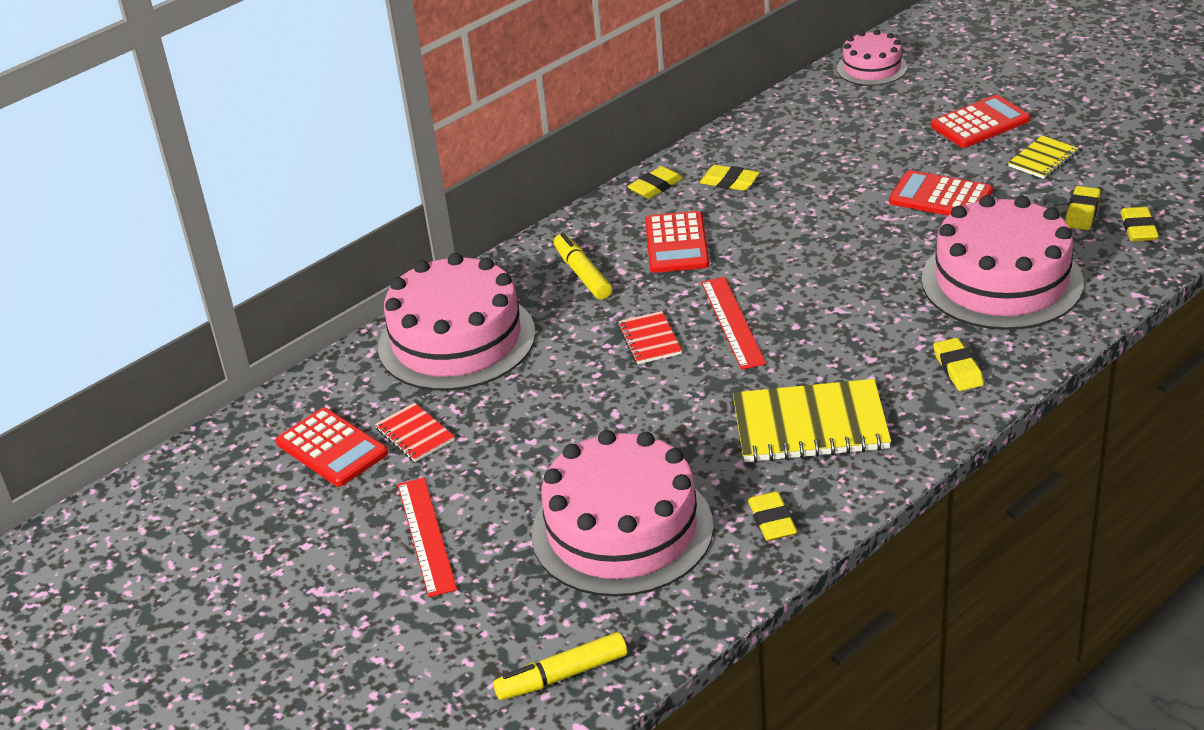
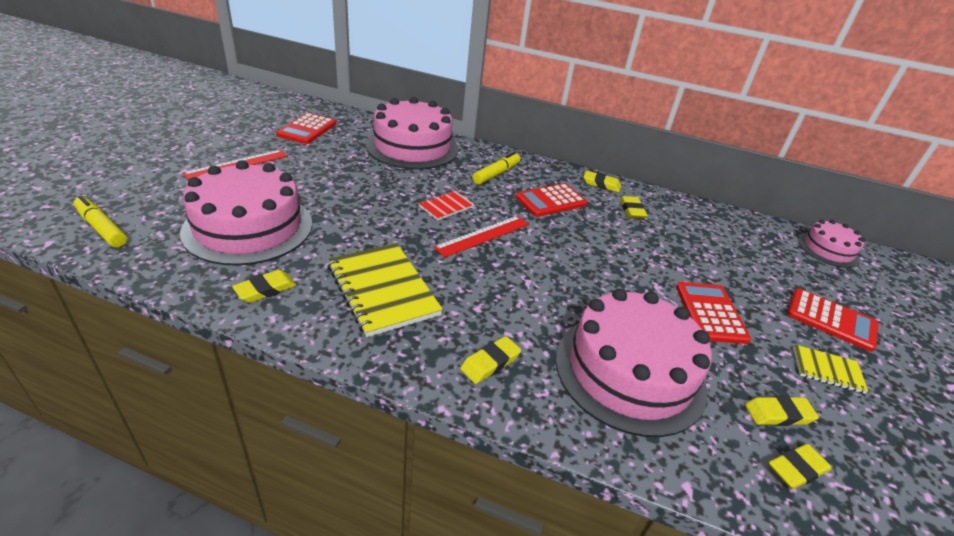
camera: 55 degrees right, 0 degrees up
red notebook [375,403,455,462] -> none

